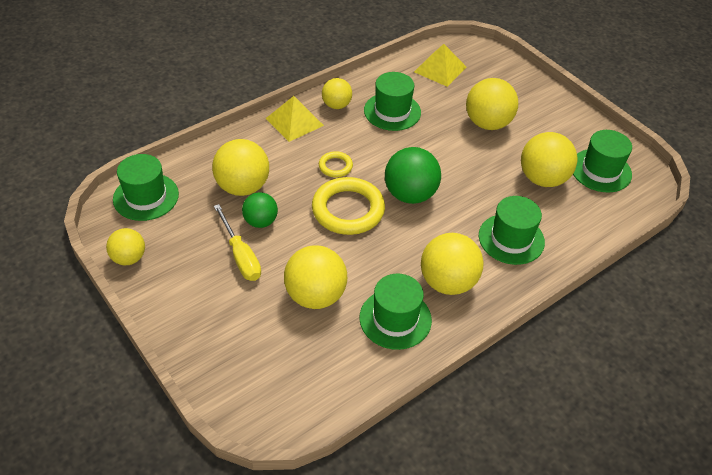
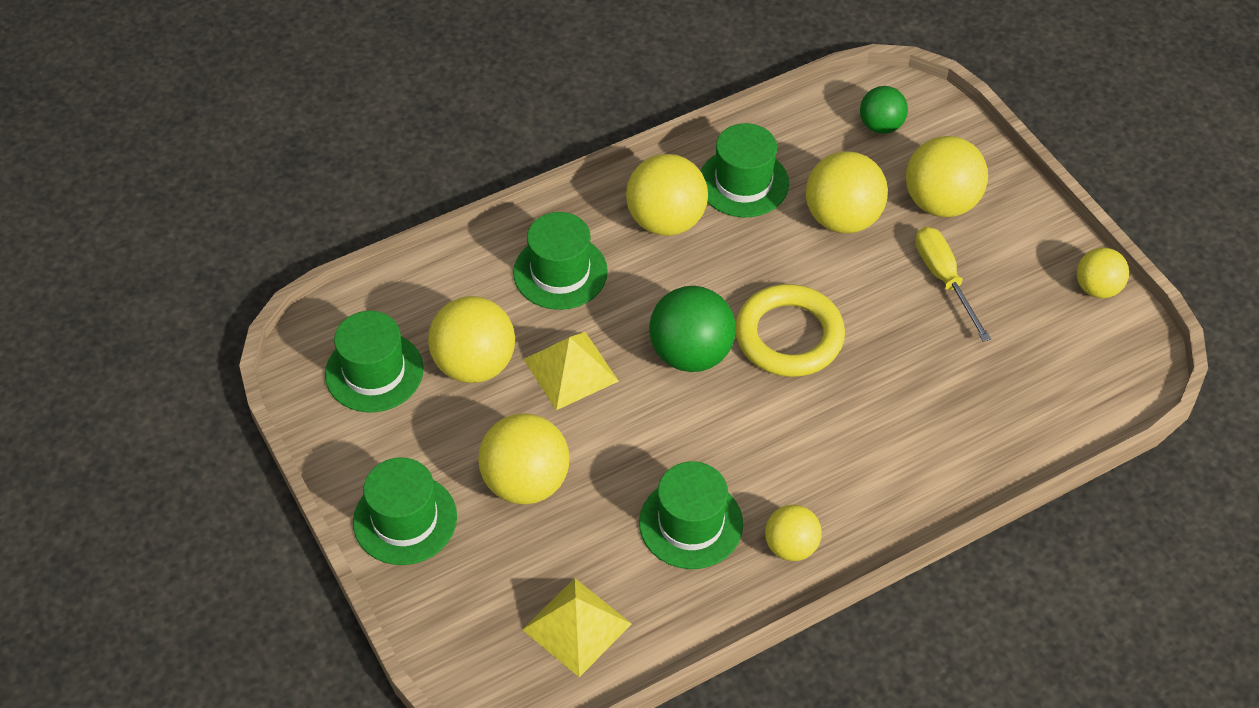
camera: 170 degrees left, 5 degrees up
green hat [113,154,179,221] -> green hat moved to [353,457,457,565]
yellow ball [212,139,269,196] -> yellow ball moved to [906,136,988,217]
green ball [242,192,278,228] -> green ball moved to [860,86,908,134]
yellow pyramid [266,96,324,142] -> yellow pyramid moved to [523,332,619,410]
yellow ring [319,151,353,177] -> none

